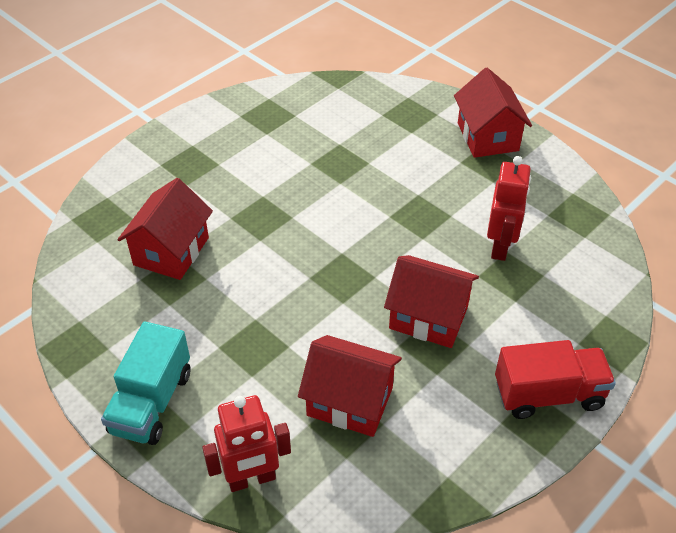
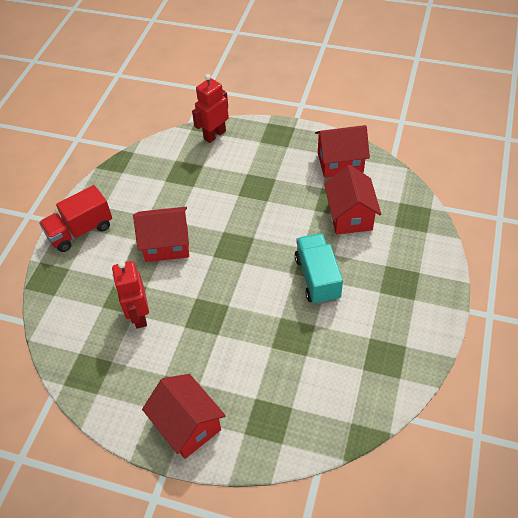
camera: 155 degrees right, 5 degrees up
turquoise truck [101,322,191,445] -> turquoise truck moved to [295,233,343,305]
red house [298,335,402,437] -> red house moved to [315,125,370,178]

